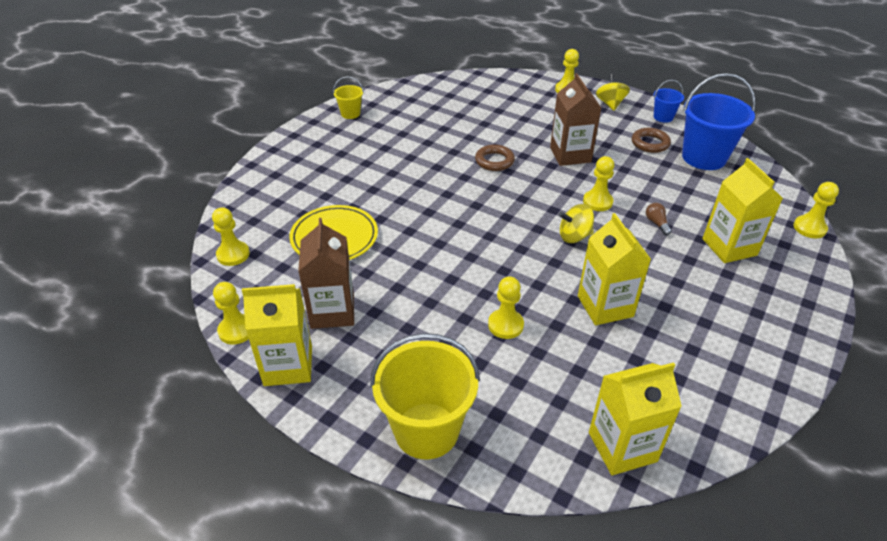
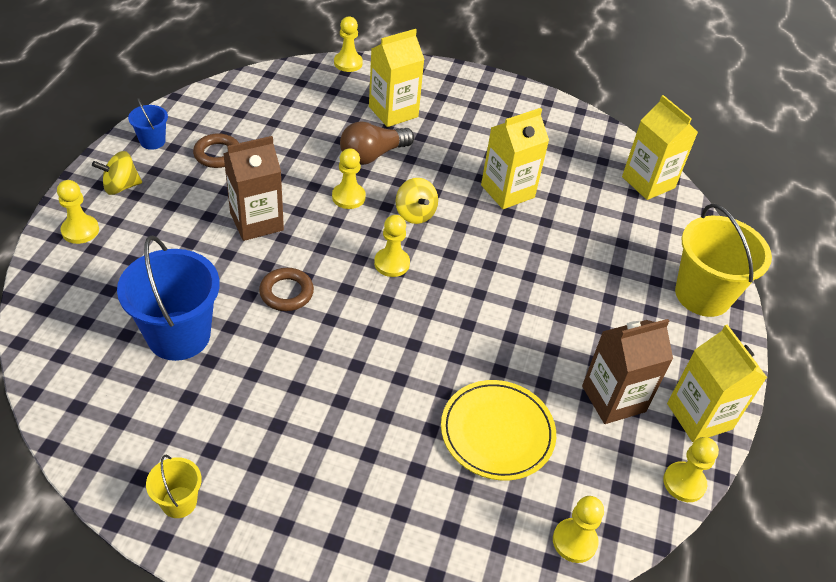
camera: 110 degrees left, 5 degrees up
yellow pawn [488,276,524,339] -> yellow pawn moved to [374,215,410,277]
brown light bulb [646,203,672,235] -> brown light bulb [340,121,414,165], size x2.07
blue bucket [682,73,756,170] -> blue bucket moved to [117,235,220,361]

